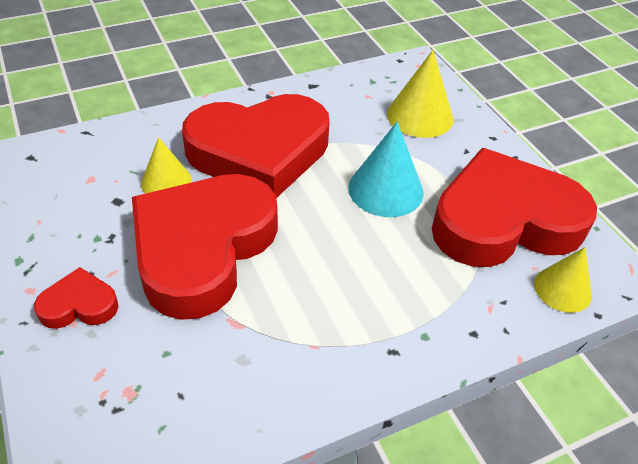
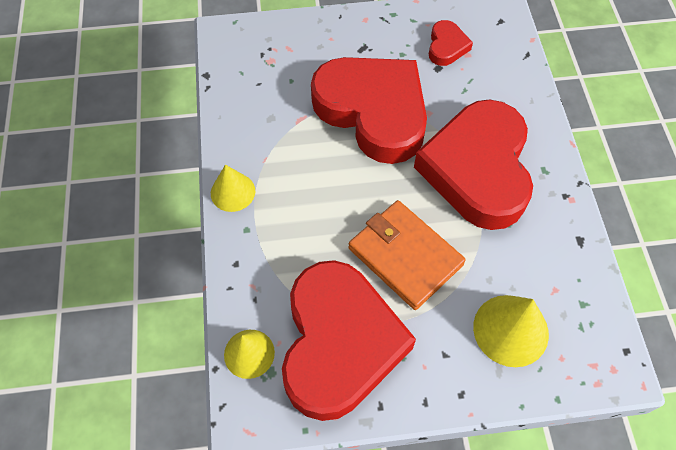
camera: 110 degrees right, 15 degrees up
red heart [34,267,119,329] -> red heart moved to [429,20,473,66]
yellow cone [141,137,192,194] -> yellow cone moved to [211,165,255,212]
turquoise cone [348,122,423,217] -> orange wallet [348,200,466,310]

